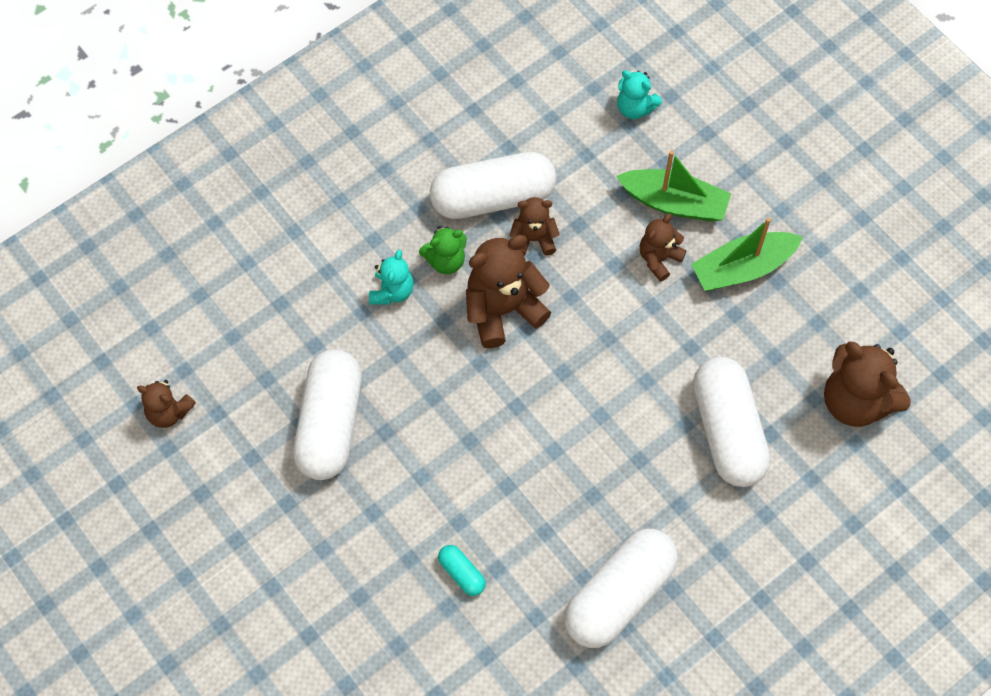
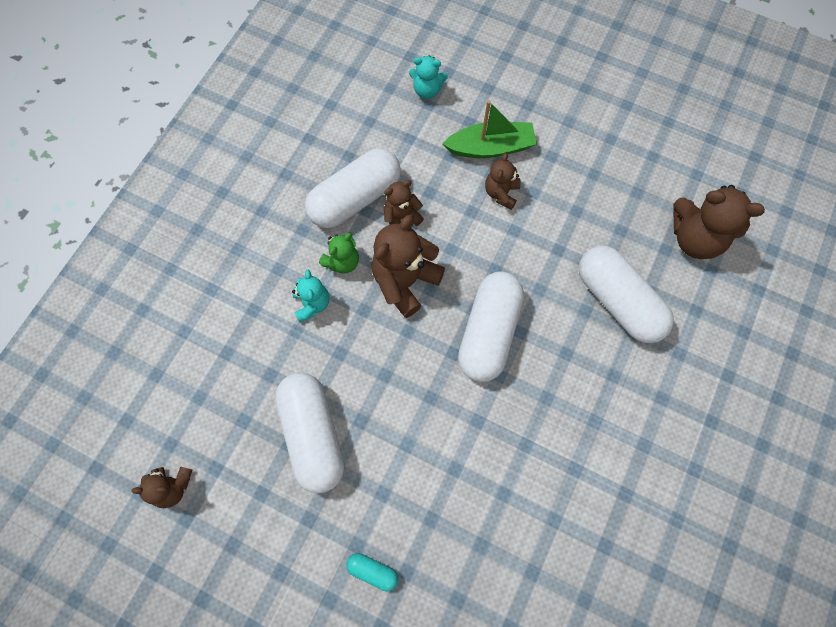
camera: 25 degrees left, 5 degrees up
turquoise capsule [438,545,486,596] -> turquoise capsule moved to [346,553,398,591]
white capsule [564,529,678,648] -> white capsule moved to [458,272,524,382]
green boat [691,218,803,291] -> none

